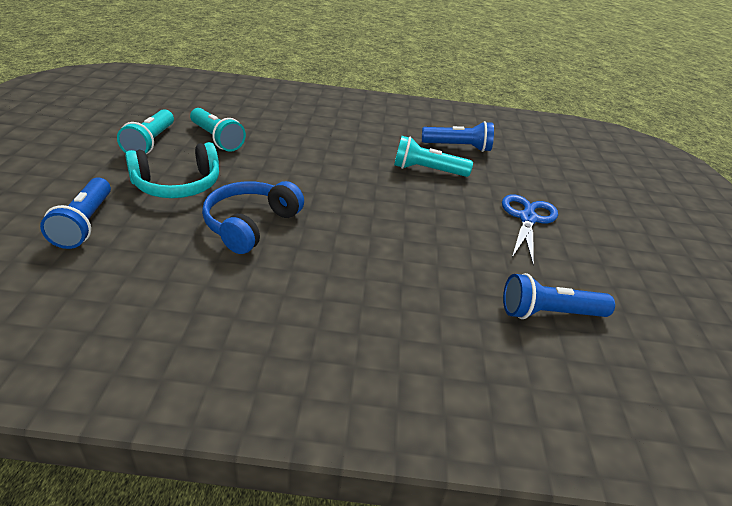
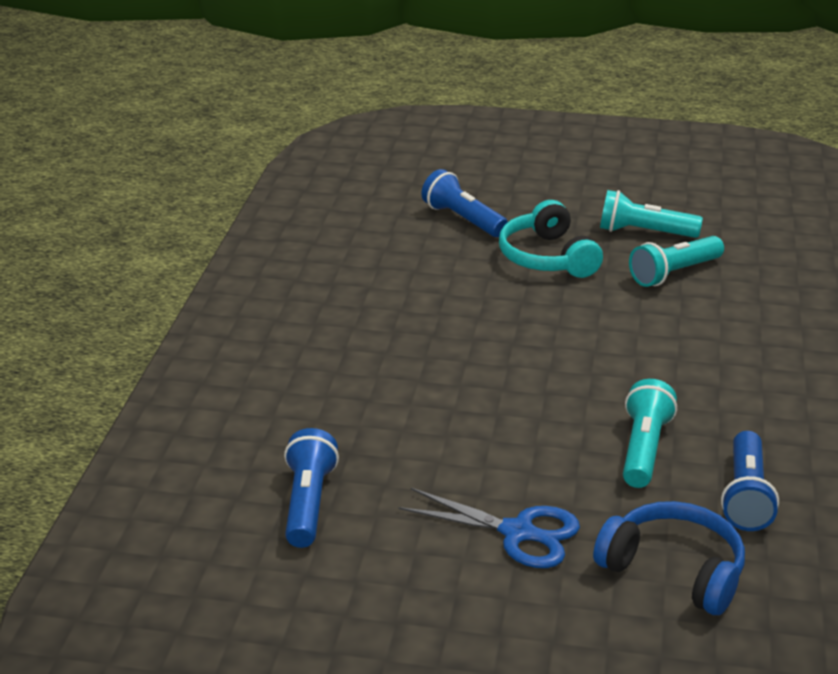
camera: 100 degrees right, 5 degrees down
blue flashlight [40,178,111,249] -> blue flashlight turned 45 degrees clockwise [421,169,508,237]
blue headphones [202,181,304,254] -> blue headphones moved to [593,501,745,615]

